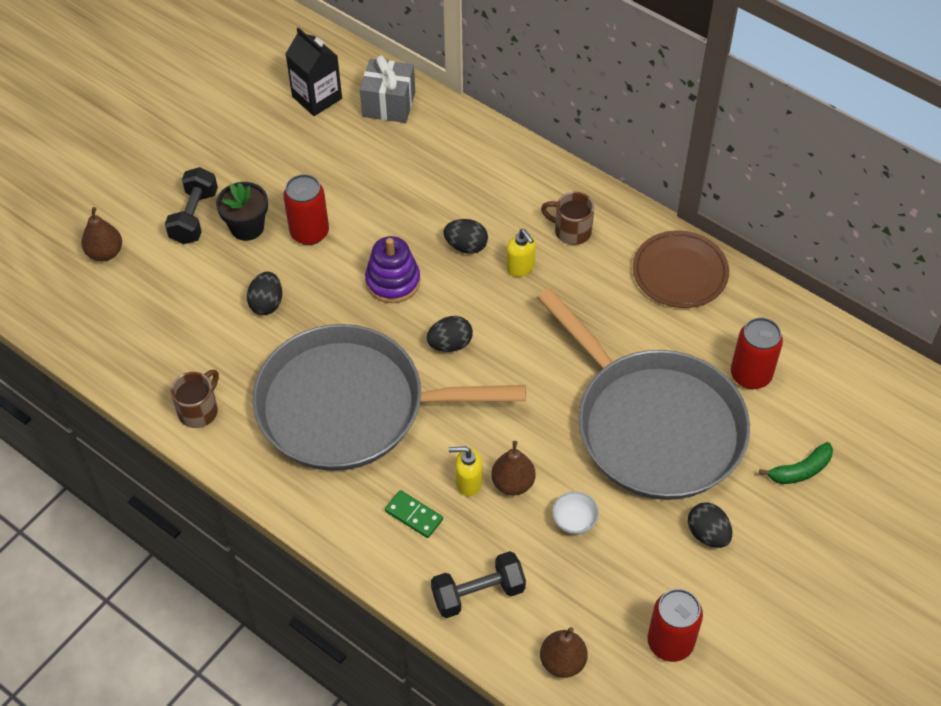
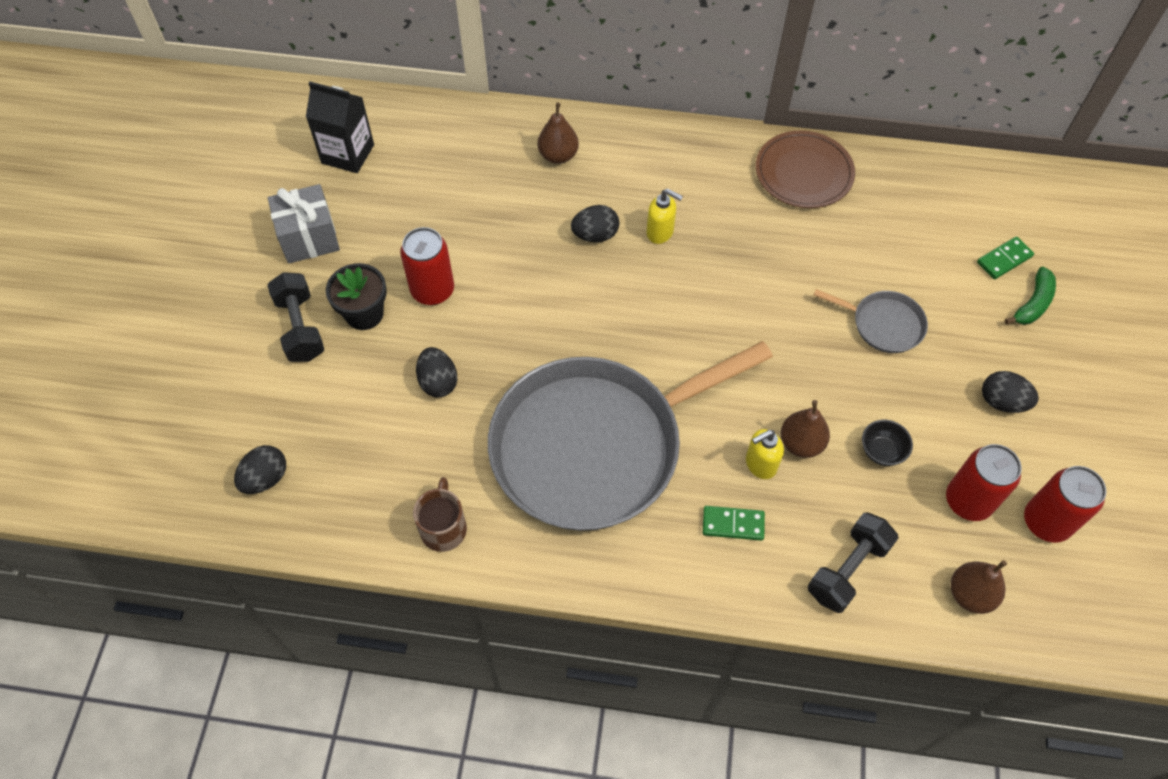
camera: 30 degrees left, 5 degrees up
brown pear [81,207,122,261] -> brown pear moved to [537,102,579,164]
grey gift [360,55,415,123] -> grey gift moved to [268,184,340,264]
purple stacking toy [365,236,420,303] -> none
black egg [427,316,473,352] -> black egg moved to [234,445,286,494]
grey pan [537,288,750,500] -> grey pan [814,289,928,353], size x0.41
brown mug [541,192,594,245] -> none
white bowl [552,491,599,535] -> black bowl [862,420,913,466]
red can [731,317,783,389] -> red can moved to [946,444,1022,521]
none -> green domino [977,236,1034,279]

